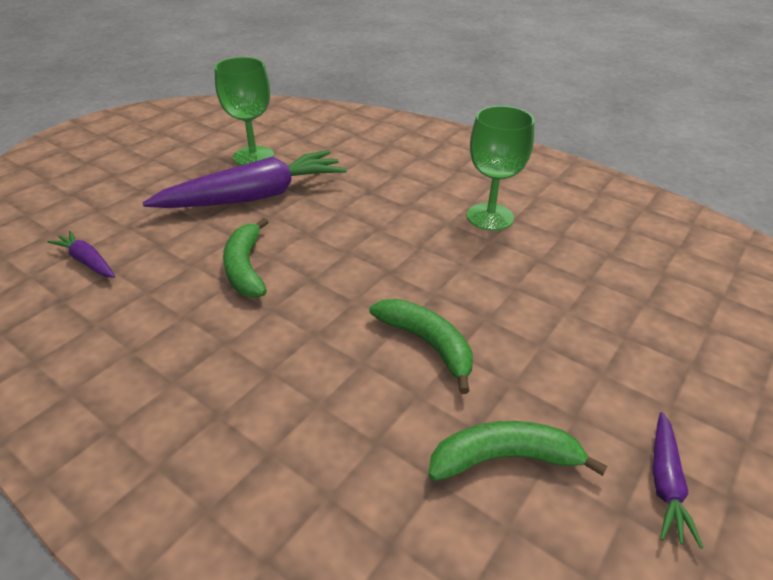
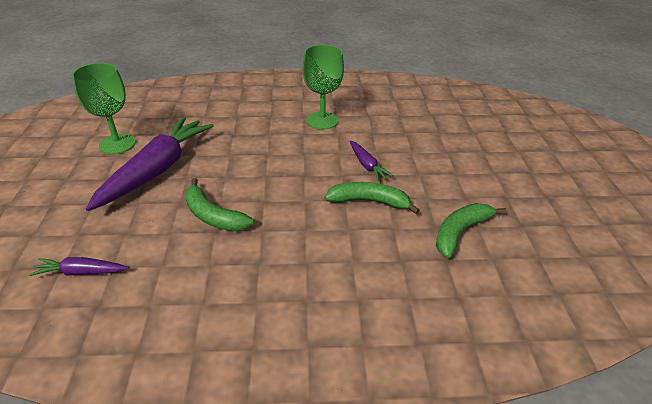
camera: 40 degrees left, 0 degrees up
purple carrot [653,412,703,549] -> purple carrot moved to [350,141,393,181]

